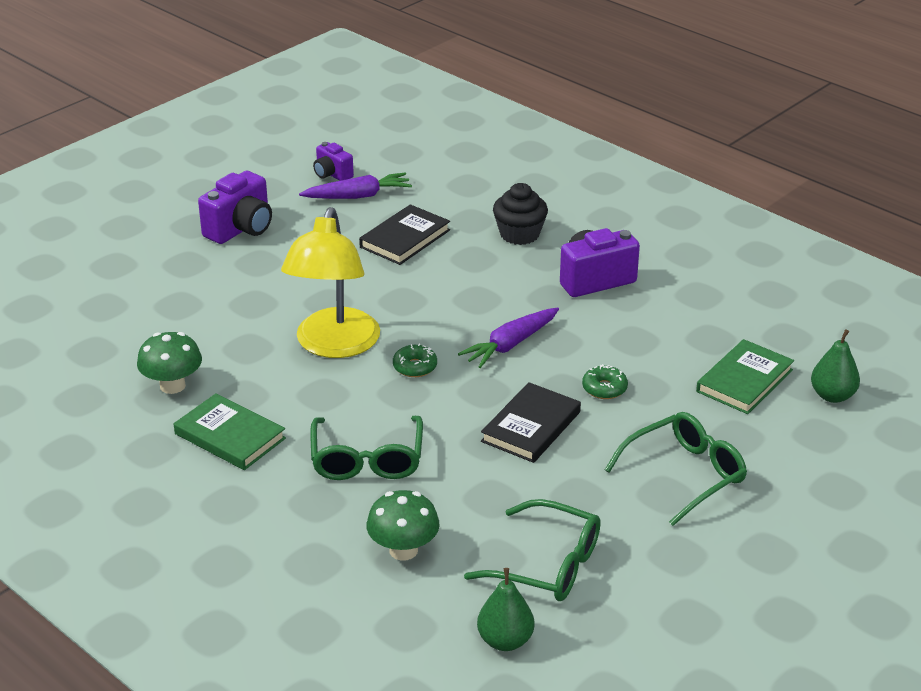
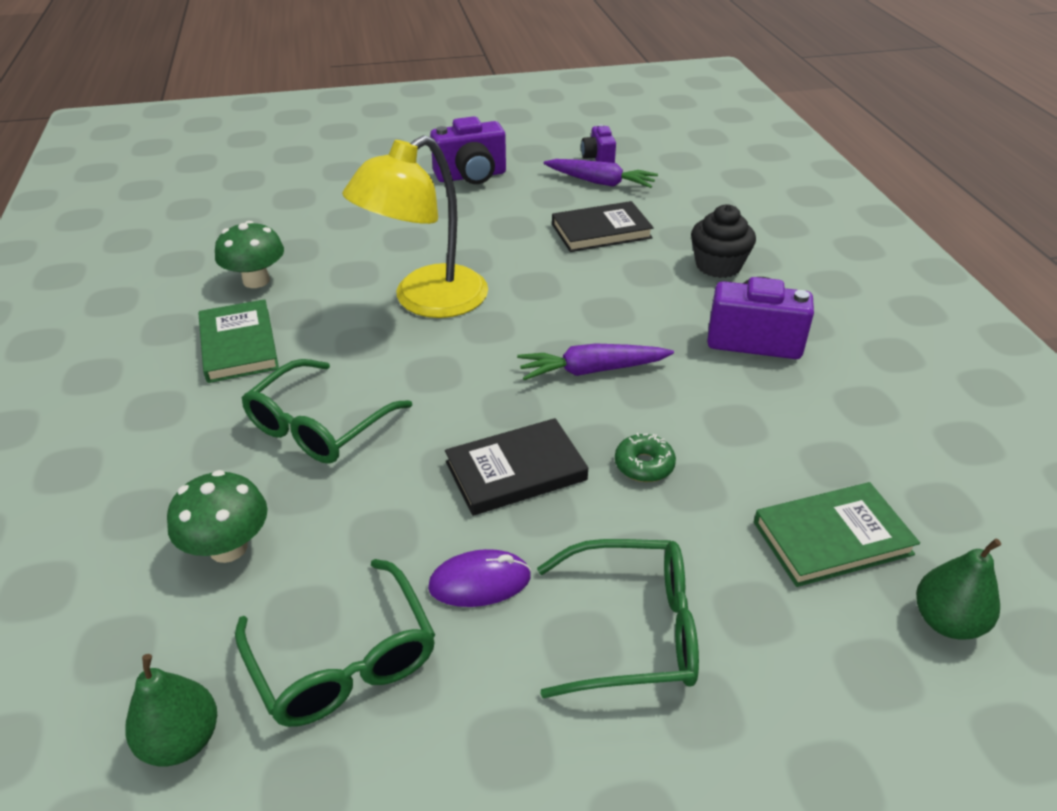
camera: 35 degrees right, 5 degrees up
green donut [393,344,437,377] -> none
none -> purple mouse [428,549,531,607]

